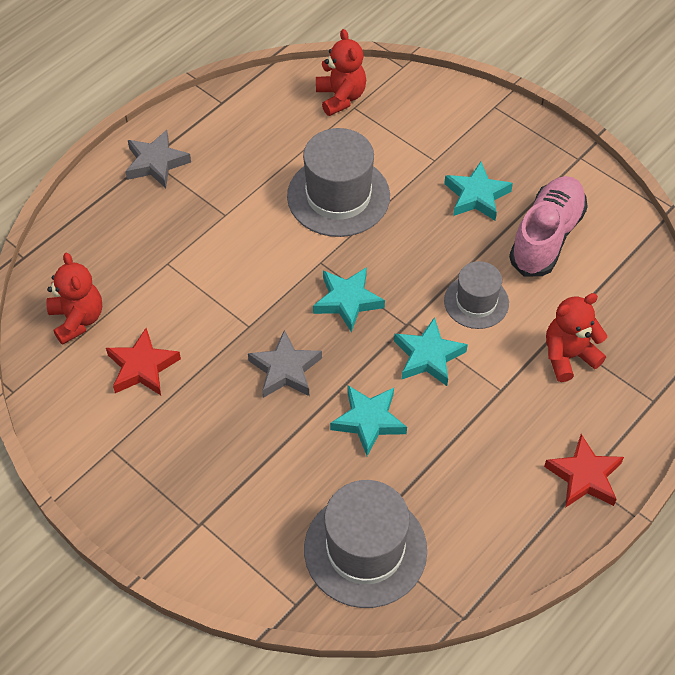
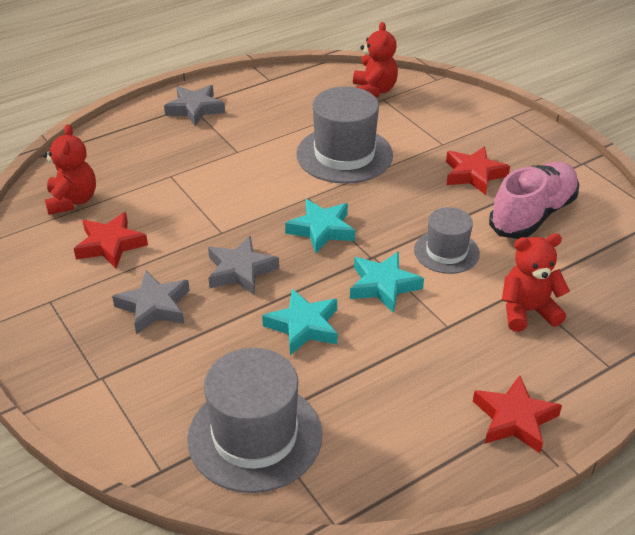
camera: 15 degrees right, 15 degrees down
turquoise star [444,162,513,220] -> red star [446,146,510,195]
none -> grey star [112,271,190,335]

